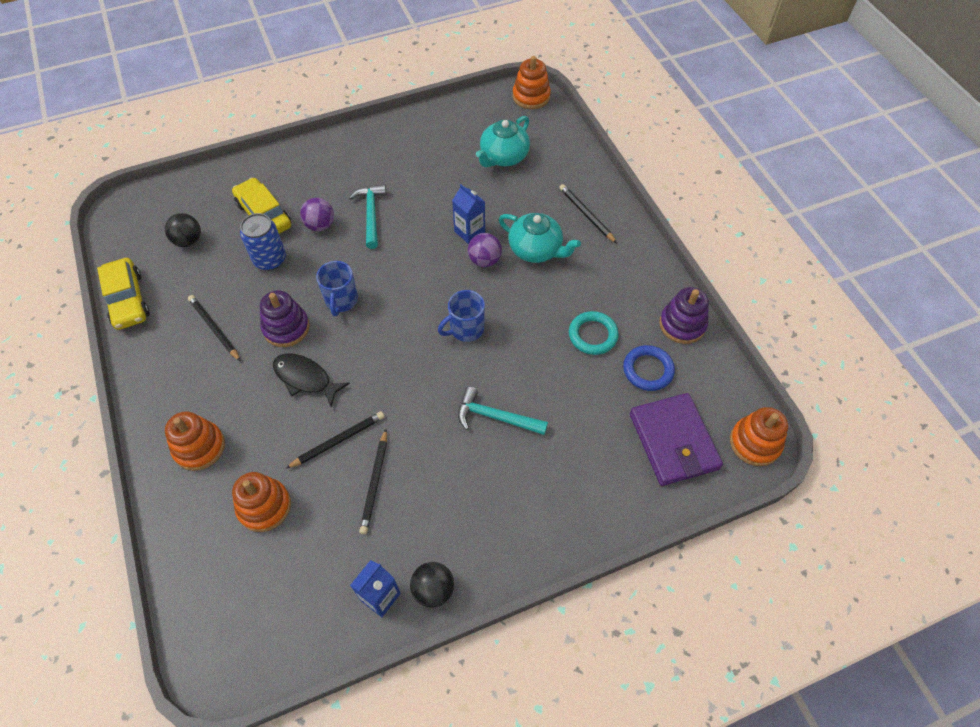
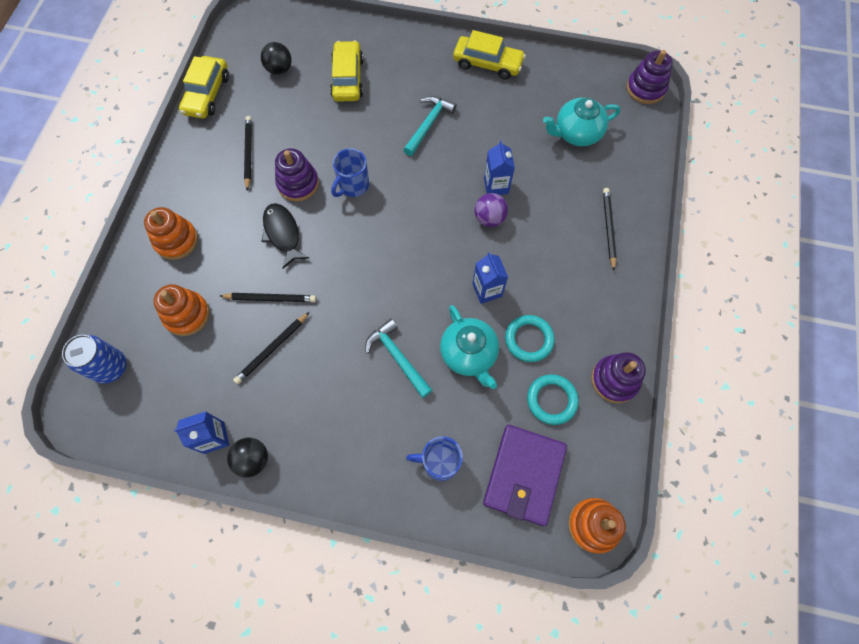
camera: 35 degrees right, 10 degrees up
blue can [240,213,286,271] -> blue can moved to [62,335,126,384]
purple ball [300,198,334,231] -> none
blue mug [438,290,485,342] -> blue mug moved to [406,436,463,481]
turquoise teapot [499,213,581,263] -> turquoise teapot moved to [440,305,499,389]
orange stacking toy [513,56,551,109] -> purple stacking toy [627,50,673,104]
blue ring [623,345,675,391] -> turquoise ring [527,374,579,425]
none -> yellow car [453,30,526,80]
none -> blue carton [472,252,508,304]

